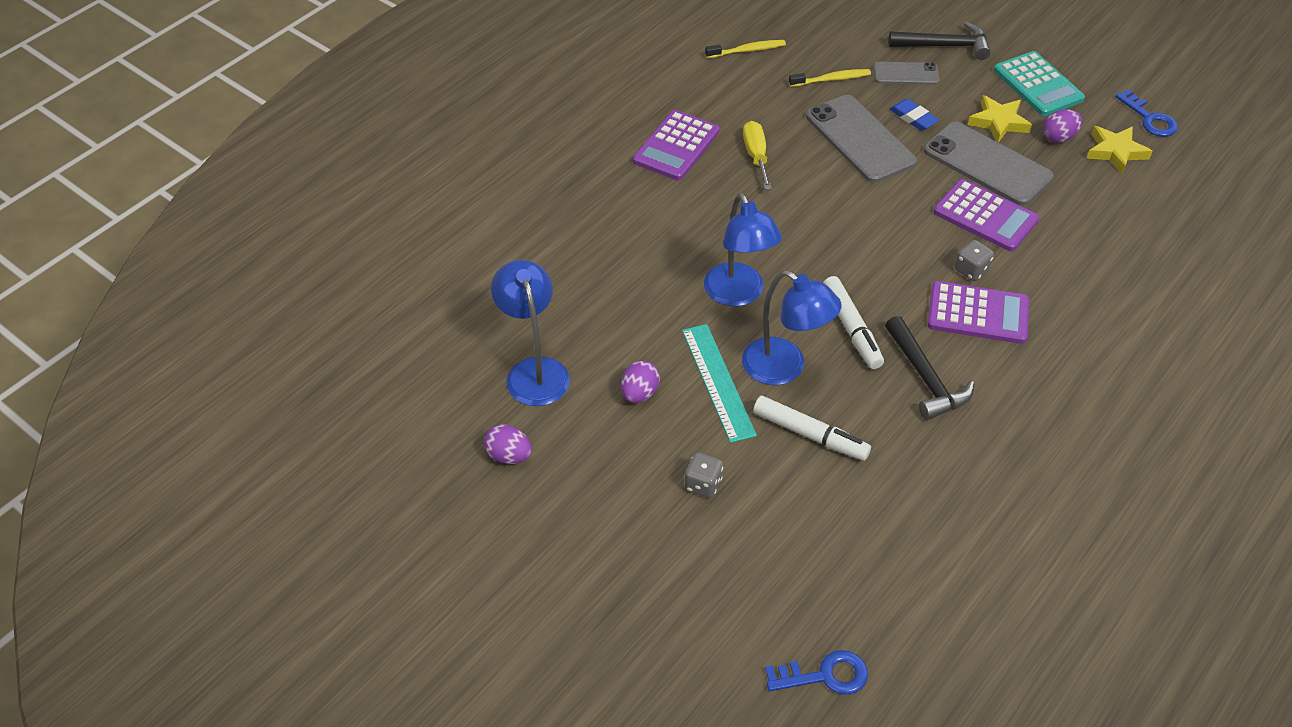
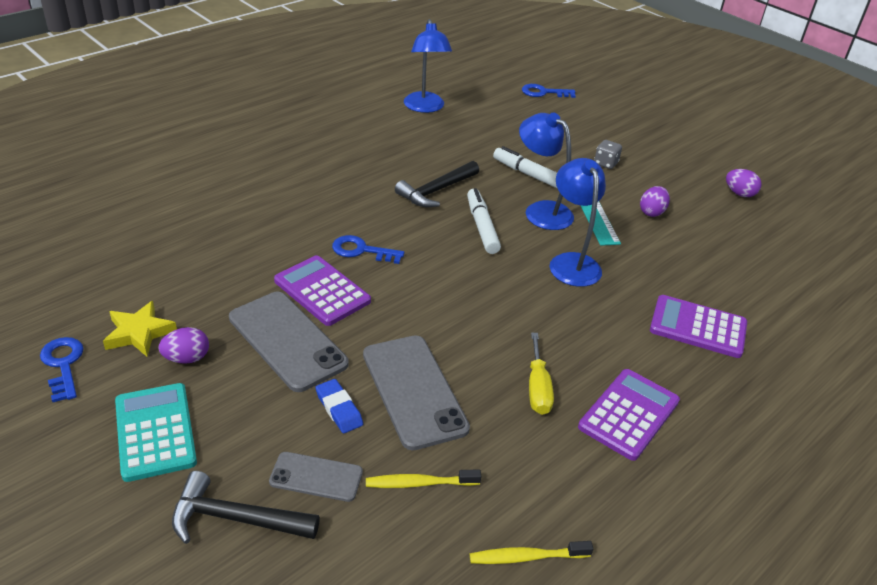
camera: 175 degrees left, 10 degrees down
blue lamp [491,260,570,406] -> blue lamp moved to [404,19,452,113]
black hammer [885,316,975,420] -> black hammer turned 120 degrees counterclockwise [395,161,479,207]
purple calculator [927,281,1029,344] -> purple calculator moved to [650,295,747,358]
grey dice [955,240,994,281] -> blue key [332,235,404,264]
yellow star [968,95,1032,143] -> none

